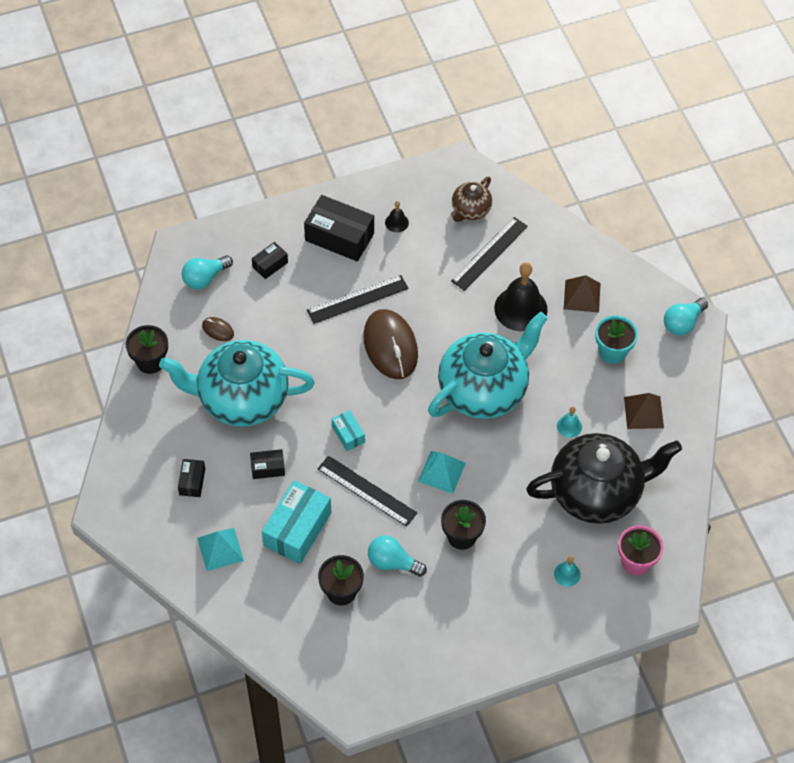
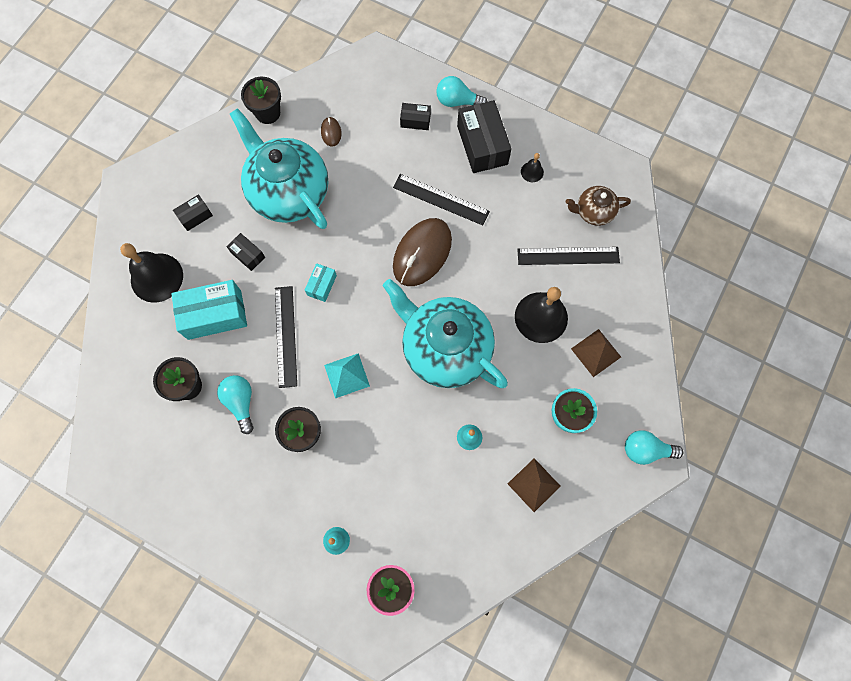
camera: 50 degrees right, 15 degrees up
turquoise light bulb [182,255,233,289] -> turquoise light bulb moved to [436,76,488,107]
turquoise pyramid [197,528,244,571] -> black bell [120,243,183,303]
turquoise teapot [428,312,548,419] -> turquoise teapot turned 150 degrees counterclockwise [383,279,508,388]
black teapot [526,433,682,524] -> none

